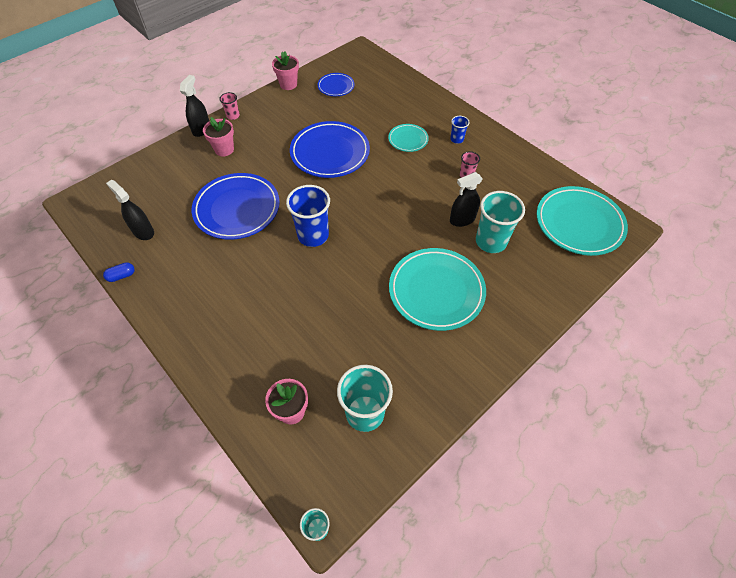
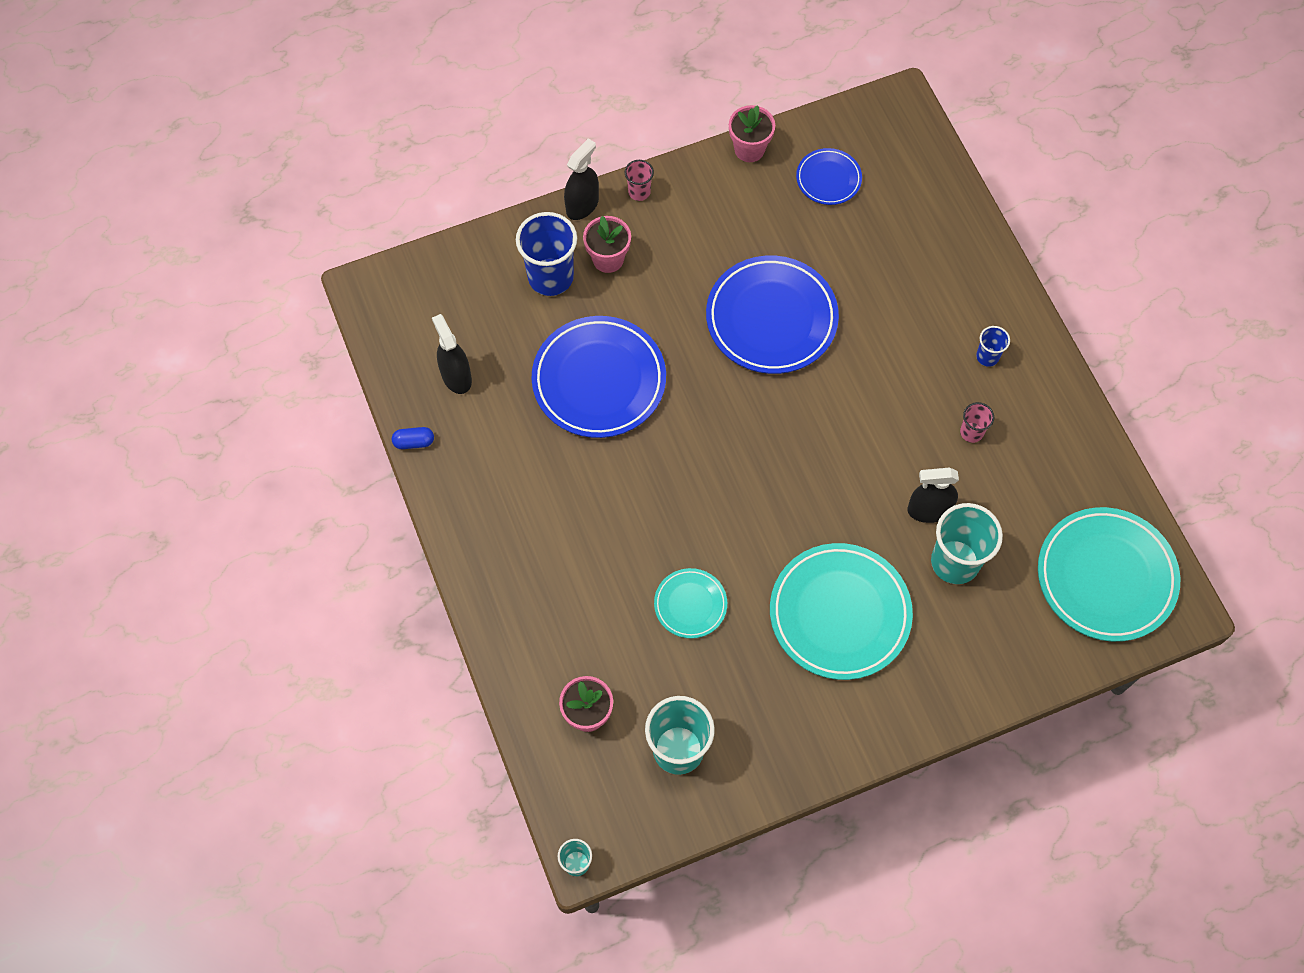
camera: 20 degrees right, 10 degrees up
blue cup [286,185,330,247] -> blue cup moved to [516,212,577,296]
turquoise plate [388,124,429,152] -> turquoise plate moved to [654,568,727,638]

